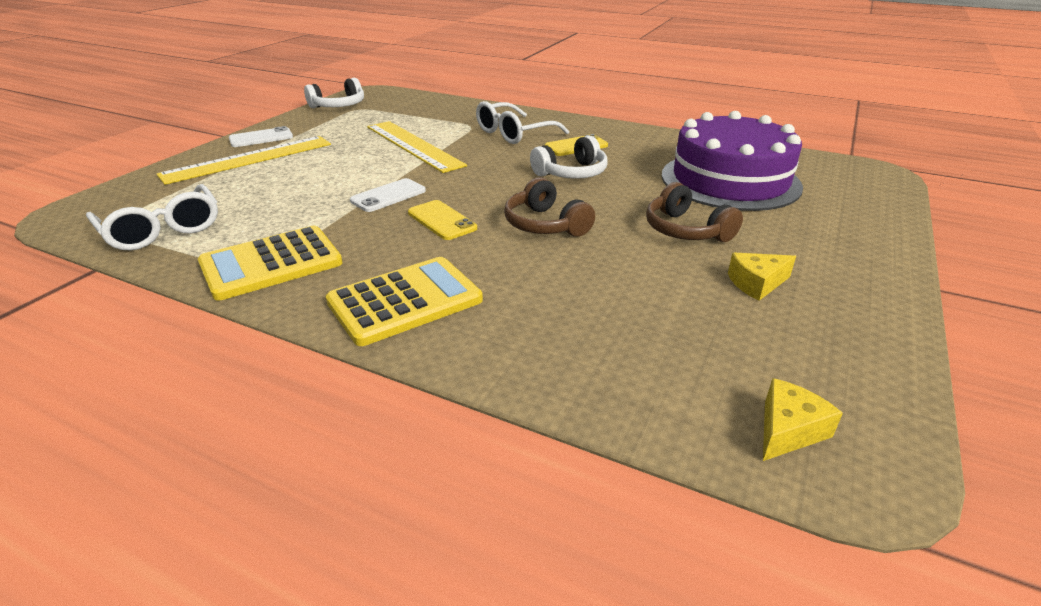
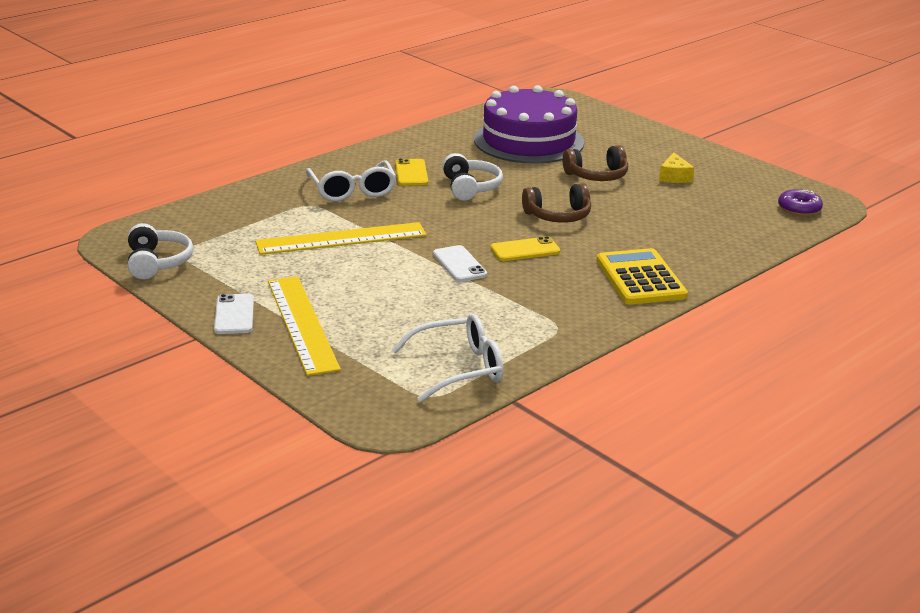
camera: 70 degrees left, 5 degrees down
yellow calculator [198,226,343,301] -> none
yellow cheese [763,378,843,461] -> purple donut [778,189,823,216]

